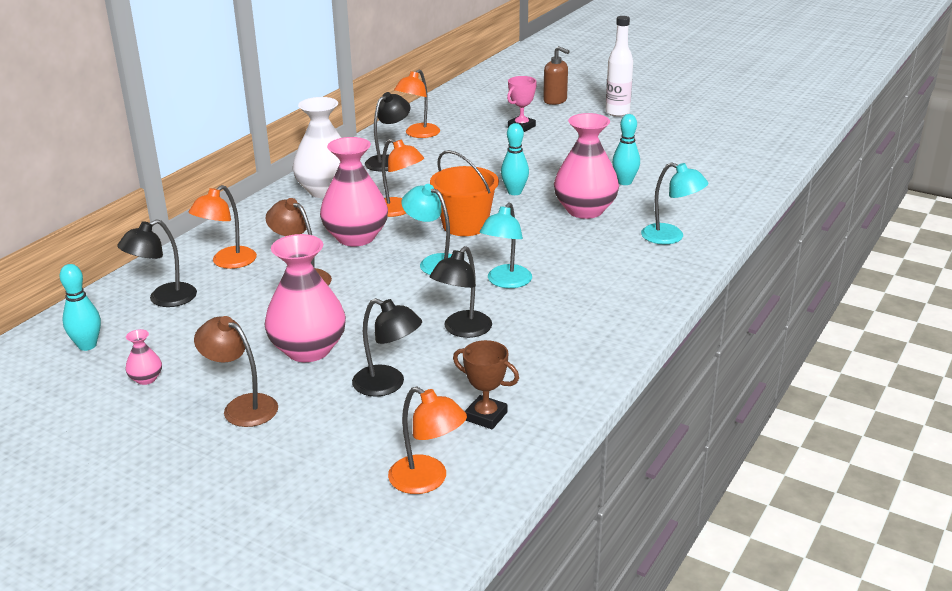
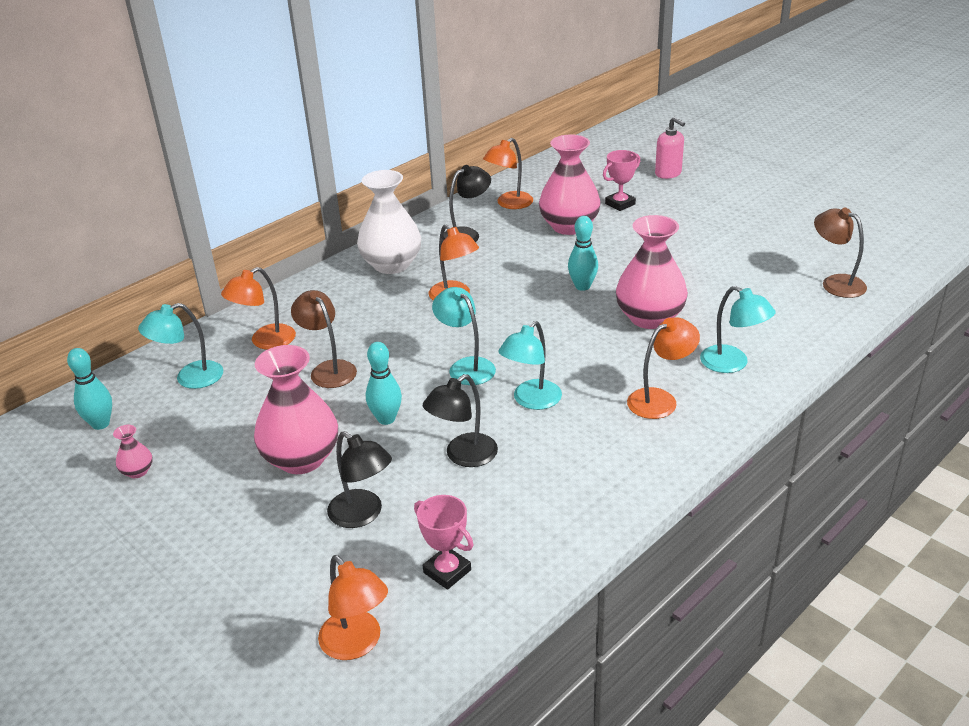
camera: 15 degrees right, 5 degrees up
black lamp [117,219,197,307] -> turquoise lamp [138,303,223,389]
brown lamp [194,316,278,427] -> brown lamp moved to [814,208,867,298]
pink vase [320,137,388,246] -> pink vase moved to [539,134,601,235]
orange bucket [430,150,499,236] -> none
brown trophy [453,340,519,429] -> pink trophy [414,495,474,590]
brown soap dispenser [543,46,570,105] -> pink soap dispenser [655,117,685,179]
white bottle [606,16,633,117] -> none
turquoise bowling pin [612,114,640,185] -> turquoise bowling pin moved to [366,342,402,425]
none -> orange lamp [627,317,700,419]

